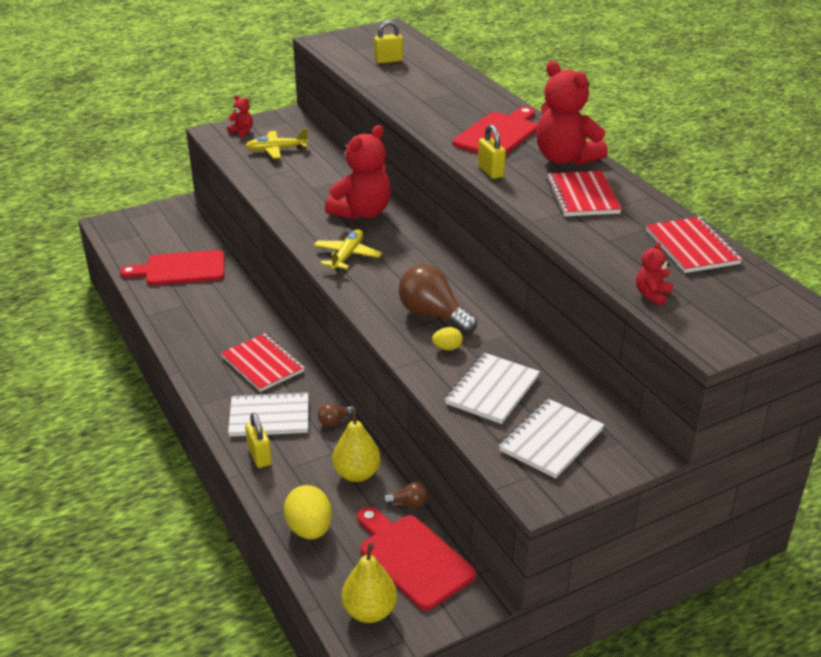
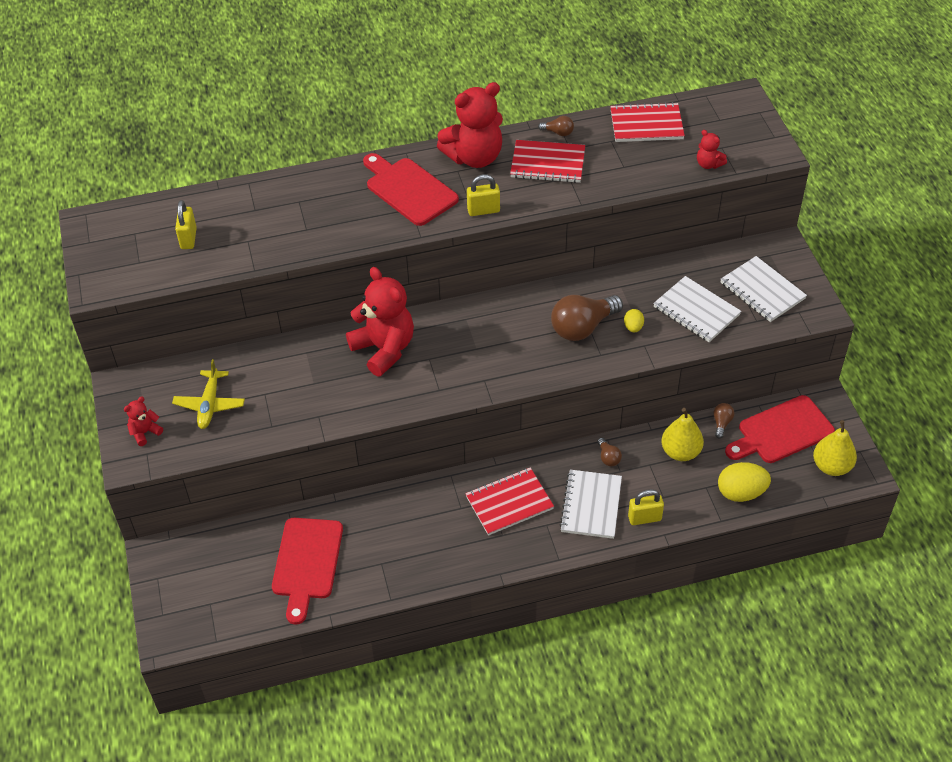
camera: 75 degrees left, 15 degrees up
yellow plane [314,229,382,271] -> none
none -> brown light bulb [538,116,574,136]

